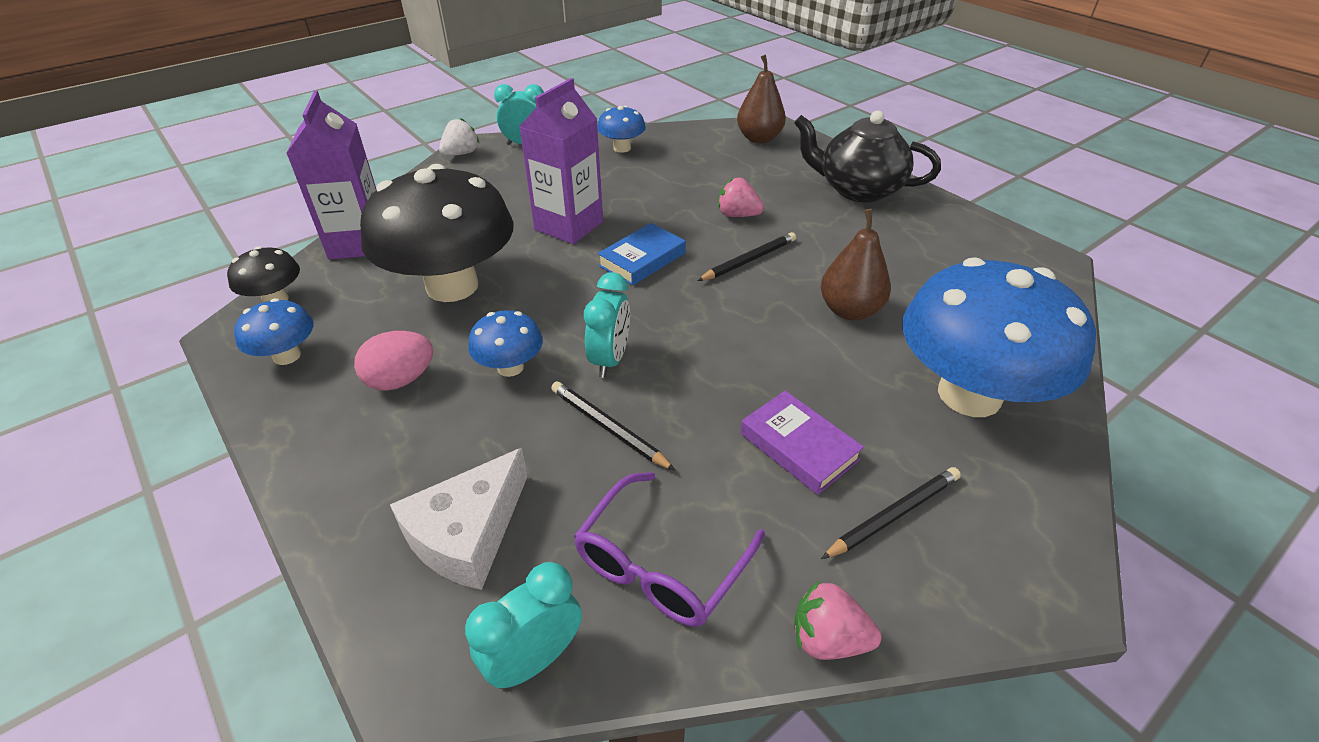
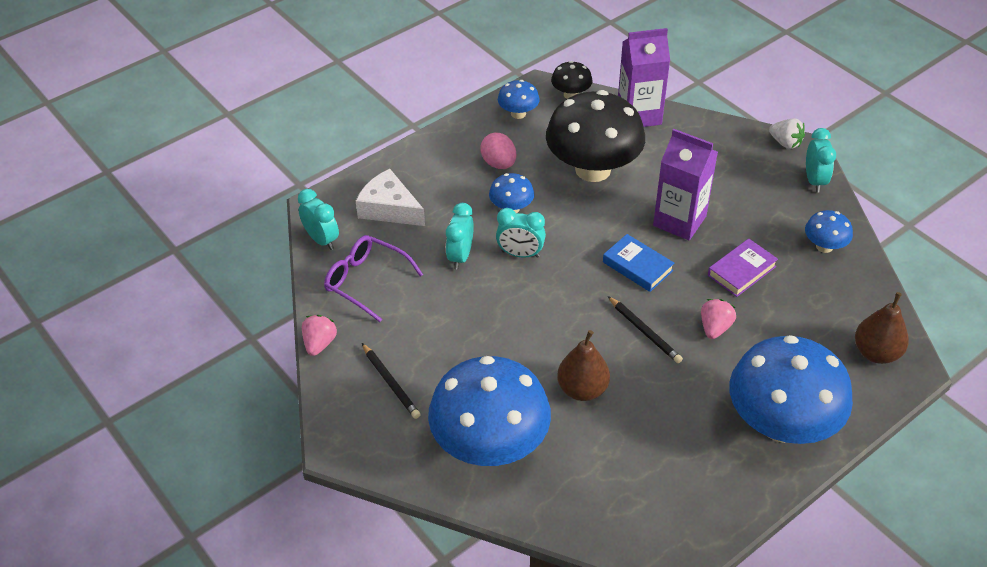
camera: 90 degrees right, 5 degrees up
black pencil [551,381,676,471] -> turquoise clock [446,203,474,270]
purple book [741,391,864,495] -> purple book moved to [708,239,778,297]
black teapot [794,110,941,202] -> blue mushroom [729,335,853,444]

